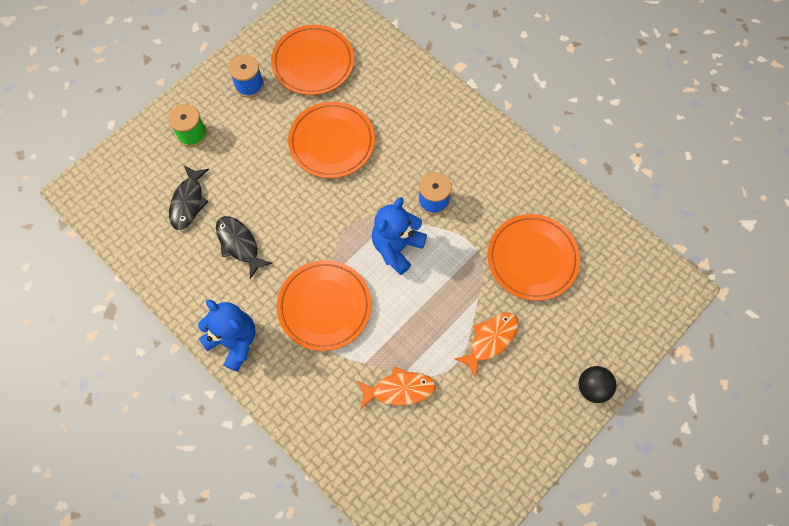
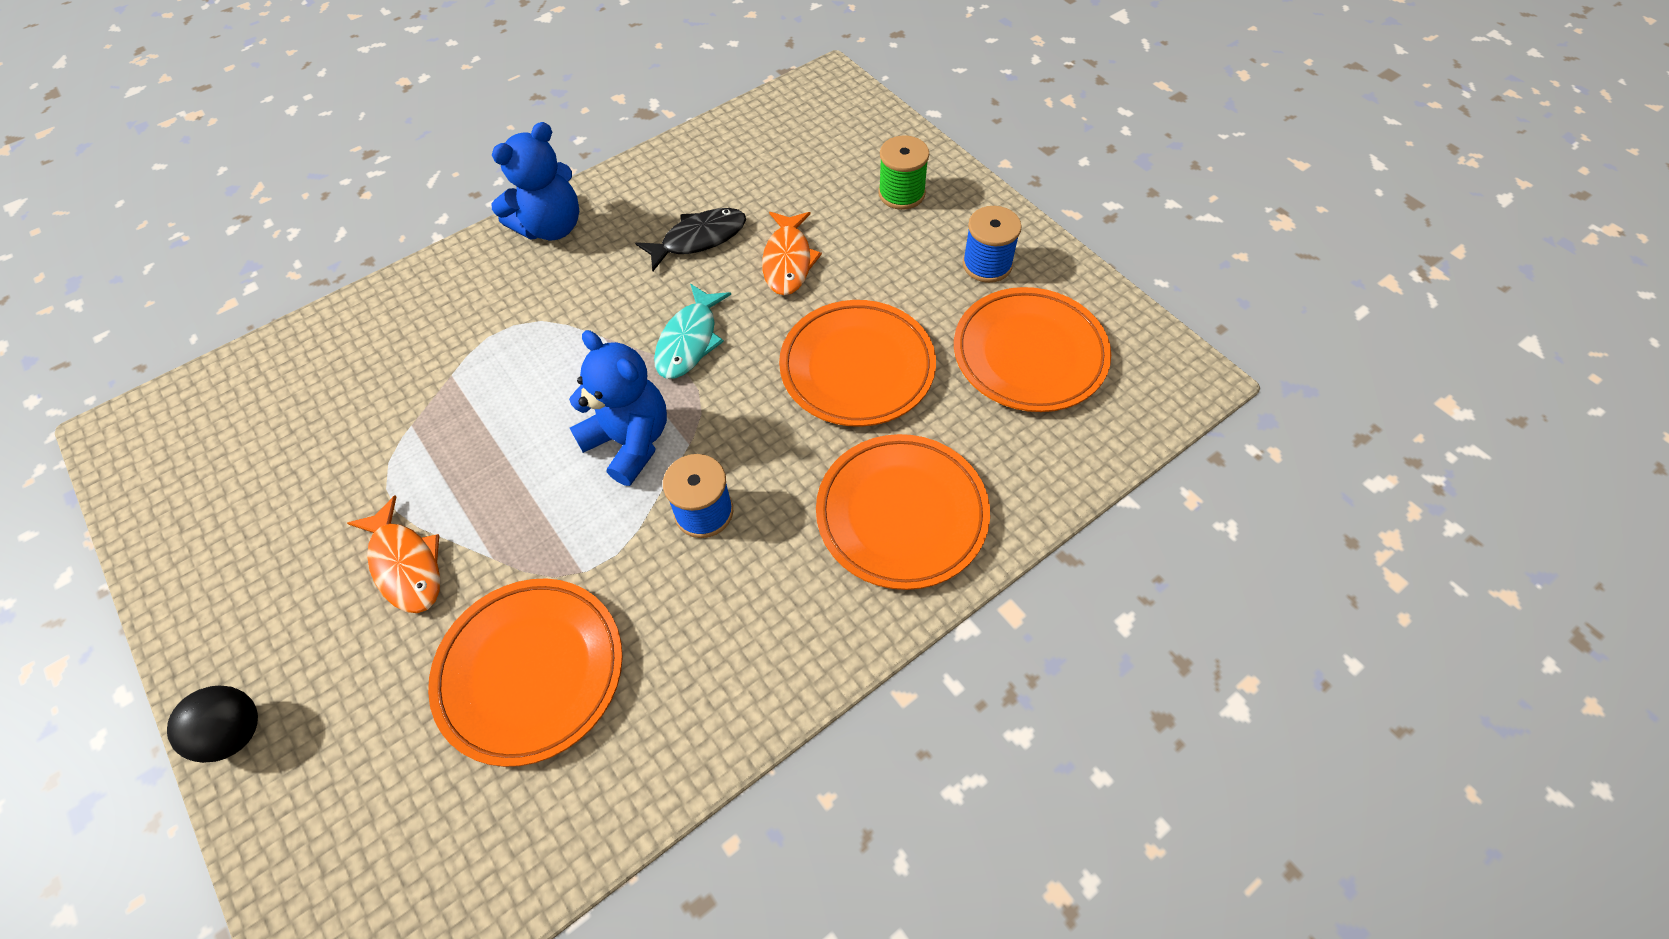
camera: 100 degrees right, 10 degrees down
black fish [169,165,209,230] -> none
orange plate [277,260,371,351] -> orange plate moved to [816,434,990,590]
orange fish [357,366,436,409] -> orange fish moved to [762,212,822,295]
none -> turquoise fish [654,284,731,379]

